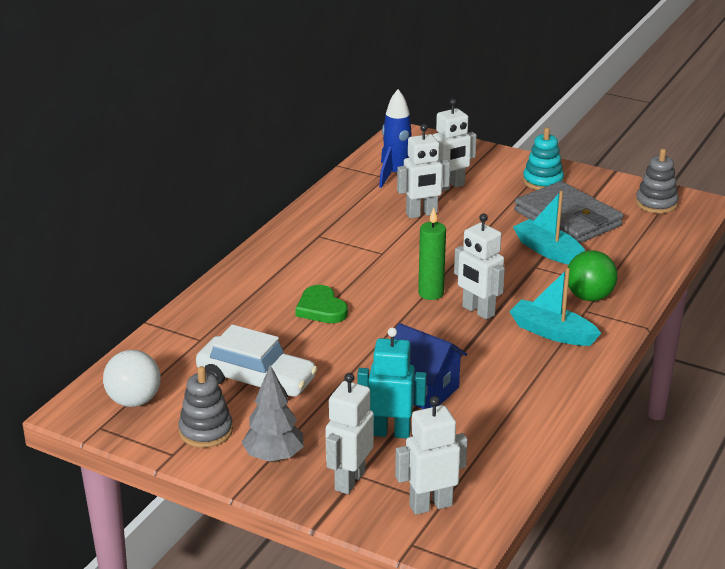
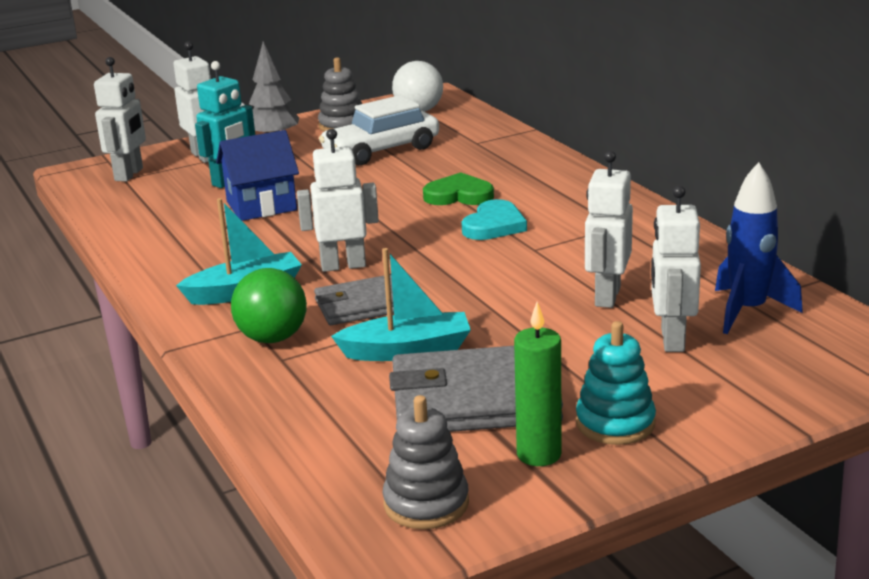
camera: 125 degrees right, 5 degrees down
green candle [418,208,446,300] -> green candle moved to [514,302,562,466]
none -> grey wallet [314,274,394,325]
none -> turquoise heart [462,199,527,240]

